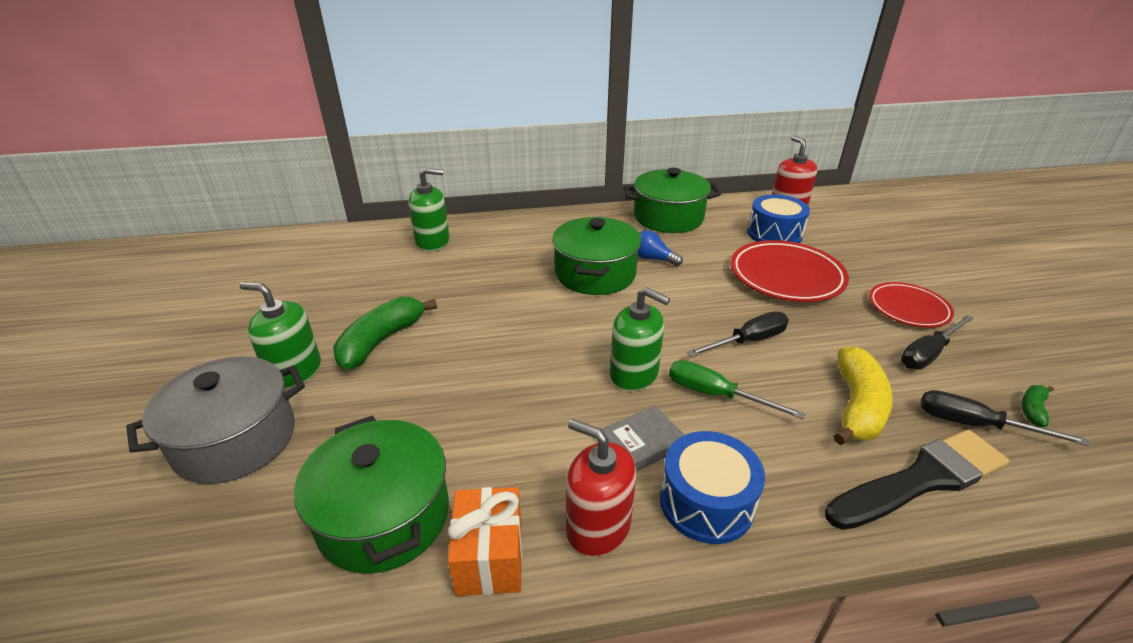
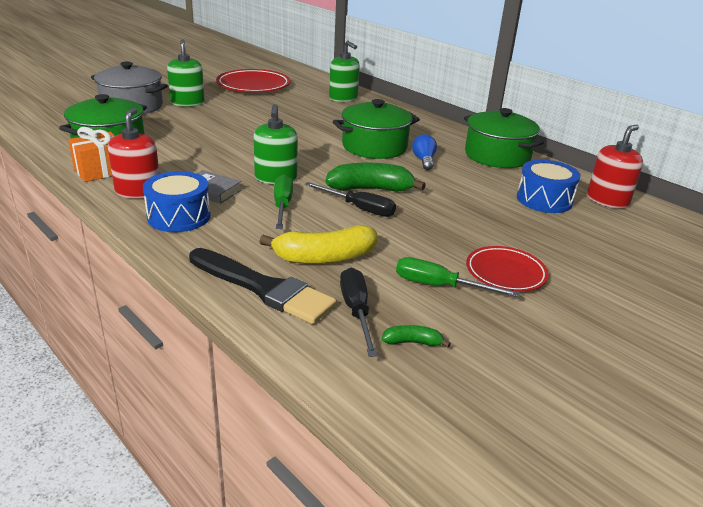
camera: 55 degrees right, 5 degrees down
green banana [333,297,437,369] -> green banana moved to [325,163,426,192]
red plate [731,240,849,302] -> red plate moved to [216,69,290,92]
black screwdriver [901,315,974,370] -> green screwdriver [396,257,520,297]

